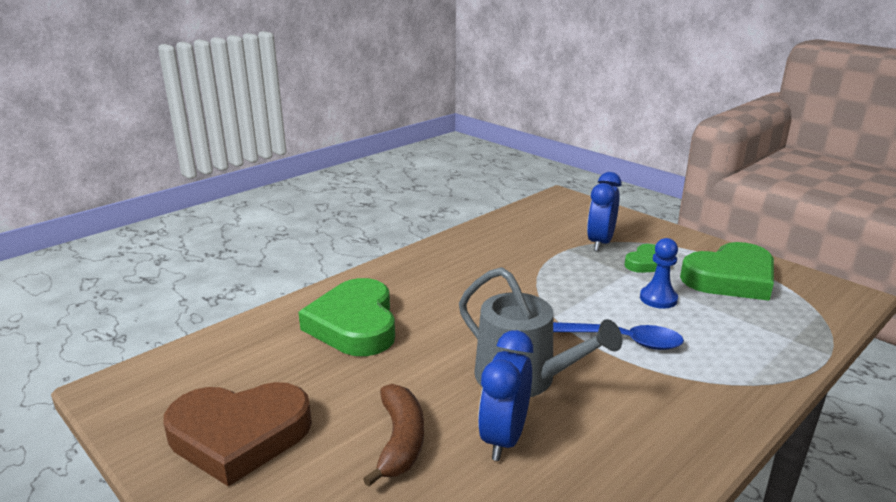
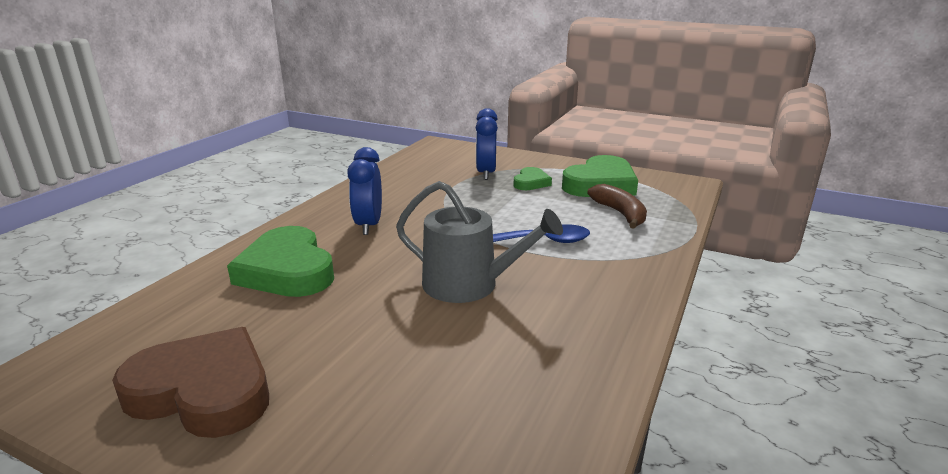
camera: 20 degrees left, 0 degrees up
brown heart [163,382,312,486] -> brown heart turned 135 degrees counterclockwise [112,327,269,438]
brown banana [363,384,424,487] -> brown banana moved to [587,184,647,229]
blue clock [478,330,533,461] -> blue clock moved to [347,147,382,235]
blue pawn [640,238,678,309] -> none

